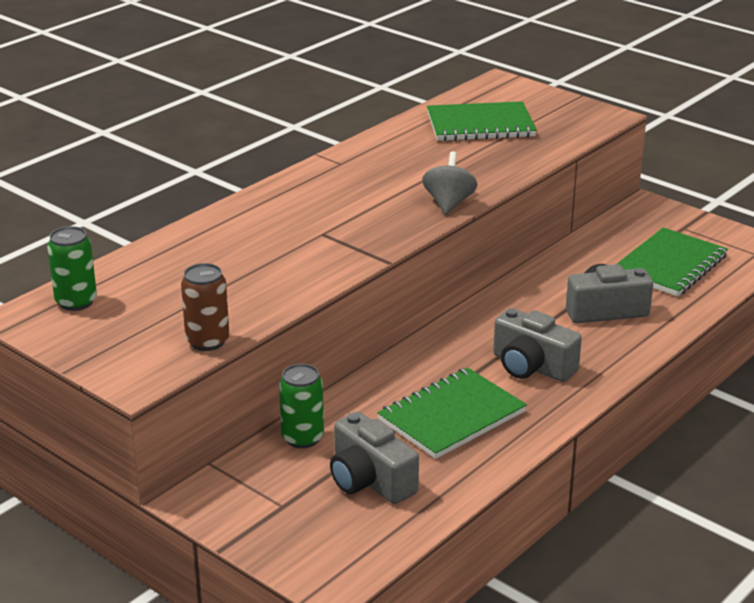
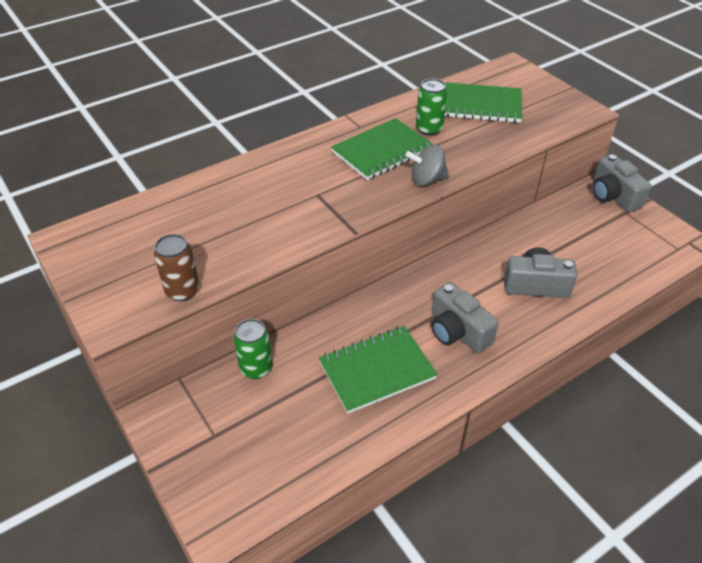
camera: 15 degrees right, 15 degrees up
green can [47,226,97,311] -> green can moved to [416,79,447,136]
grey camera [330,412,419,504] -> grey camera moved to [592,154,652,212]
grey spinning top [422,151,478,214] -> grey spinning top turned 120 degrees counterclockwise [405,145,449,186]
green notebook [617,227,728,296] -> green notebook moved to [331,118,434,180]

